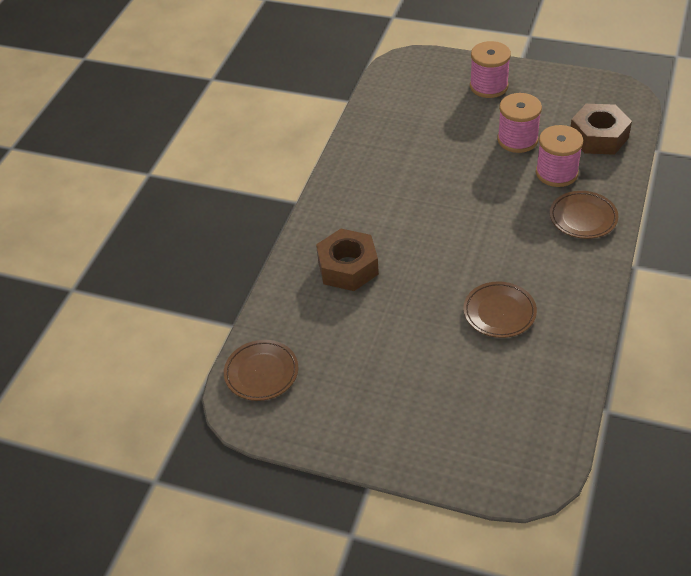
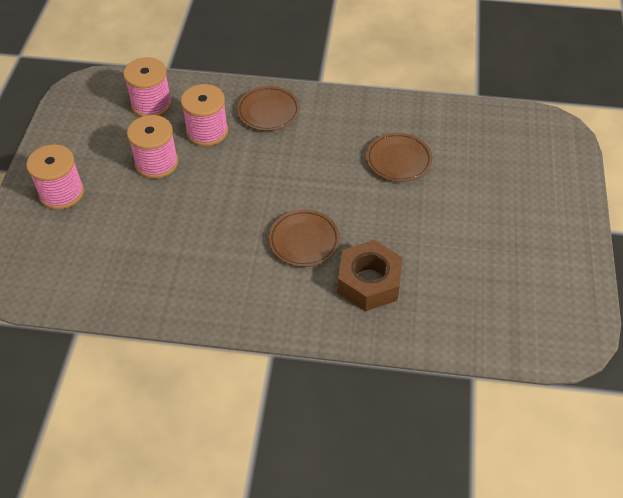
camera: 105 degrees left, 5 degrees up
brown plate [224,340,298,401] -> brown plate moved to [269,210,340,267]
brown nut [570,104,632,155] -> pink spool [124,57,172,117]

